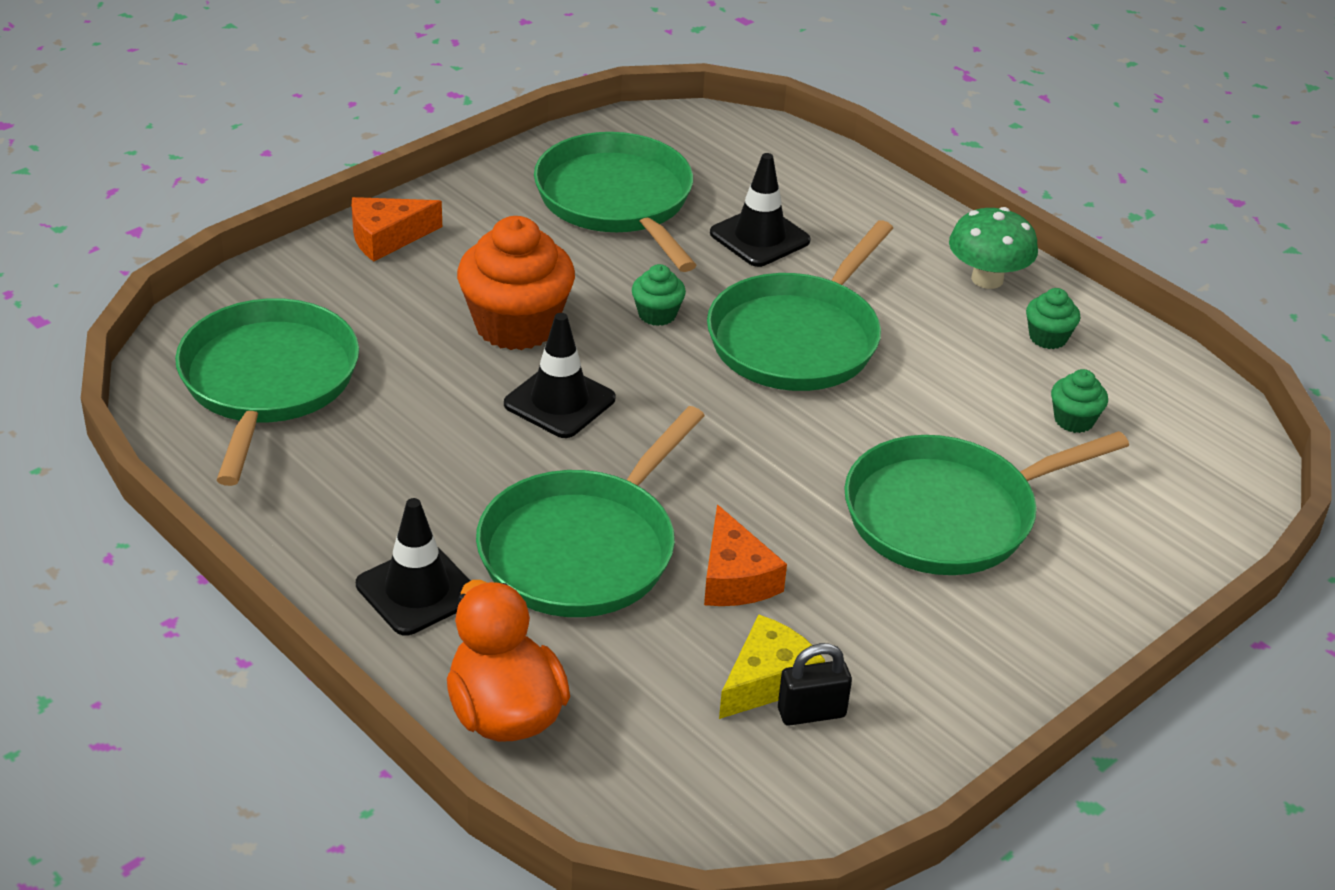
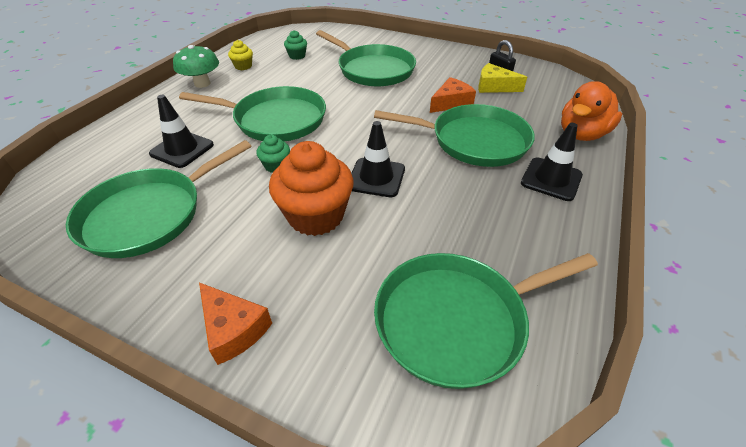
camera: 110 degrees left, 5 degrees up
green cupcake [1026,288,1080,349] -> yellow cupcake [228,40,253,70]

